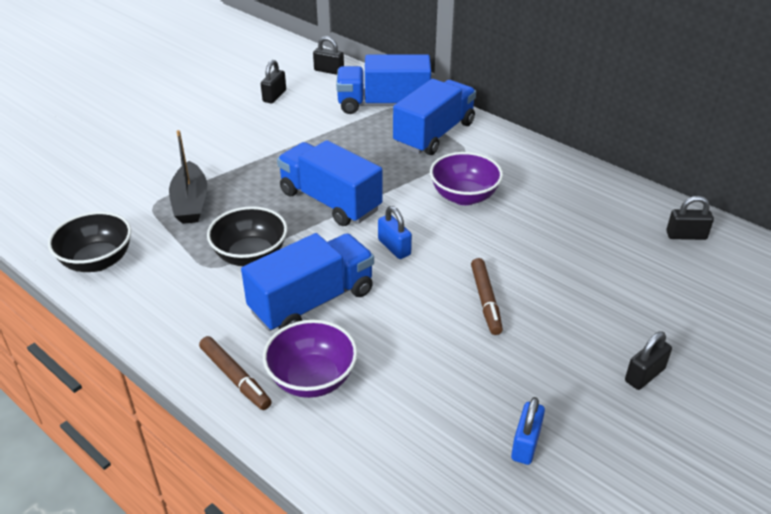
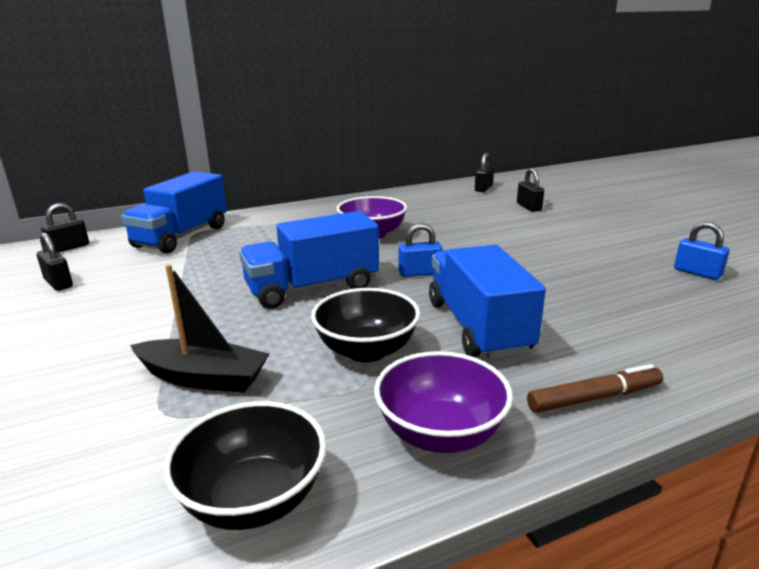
camera: 65 degrees left, 15 degrees down
purple bowl [263,320,357,398] -> purple bowl moved to [374,351,513,453]
blue truck [393,79,476,155] -> none
brown marker [471,258,503,335] -> none
black padlock [625,332,672,390] -> black padlock moved to [517,168,544,212]

